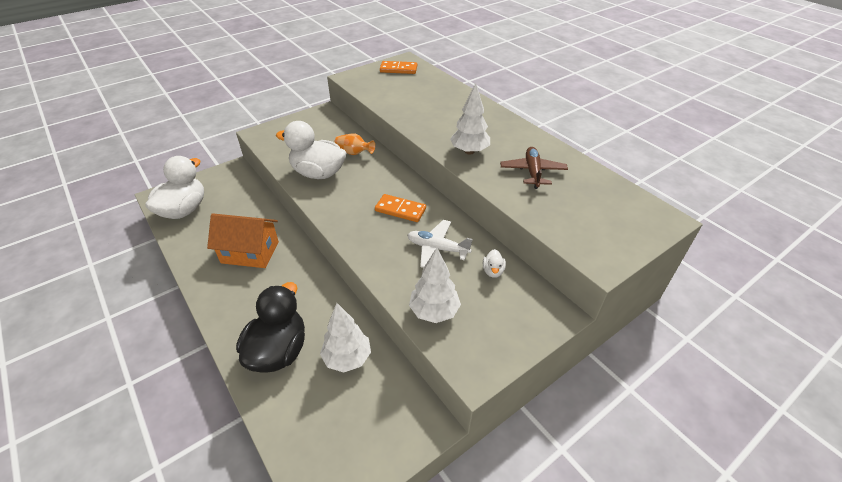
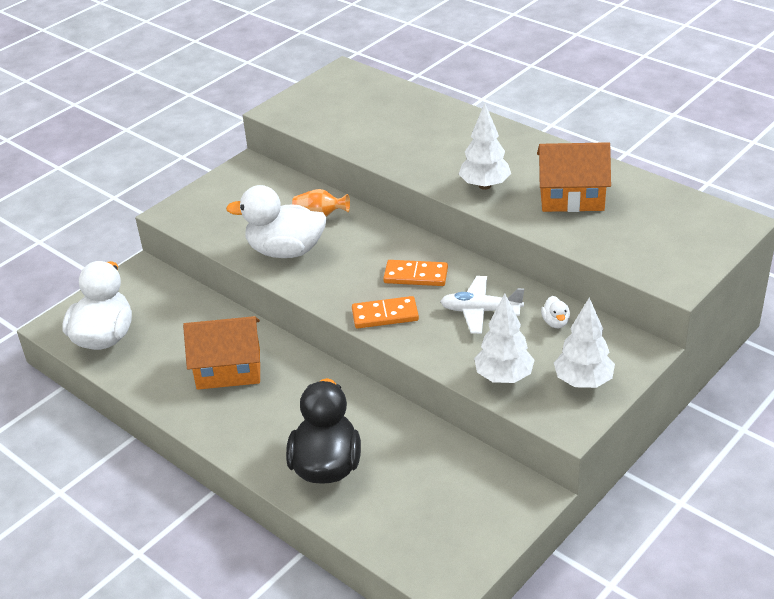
camera: 10 degrees left, 5 degrees down
white tree [320,303,371,372] -> white tree moved to [554,298,615,388]
orange domino [380,61,417,74] -> orange domino moved to [352,296,419,329]
brown plane [500,147,568,189] -> orange house [537,142,611,212]

